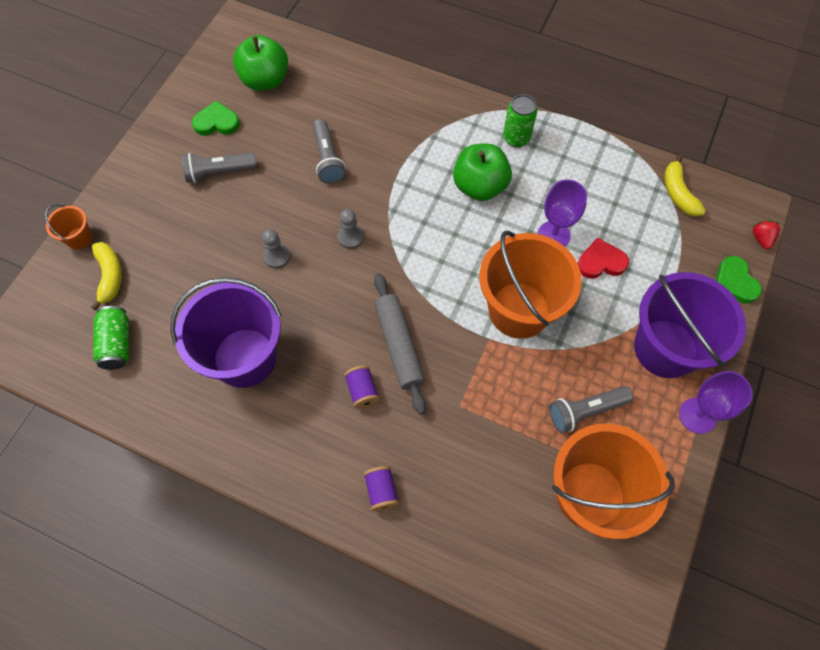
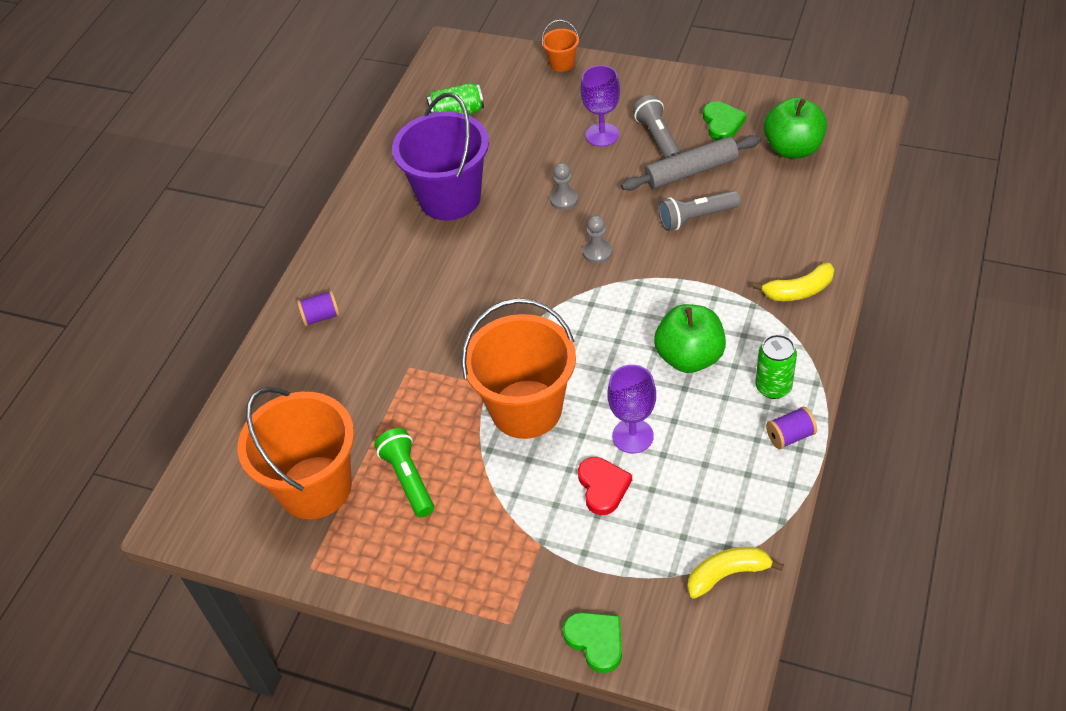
camera: 90 degrees right, 15 degrees down
yellow banana [91,242,122,311] -> yellow banana moved to [752,263,834,301]
purple spool [344,365,380,409] -> purple spool moved to [766,406,817,449]
grey rolling pin [374,273,426,415] -> grey rolling pin moved to [621,135,761,191]
grey flashlight [549,386,633,433] -> green flashlight [375,428,434,517]
purple bucket [634,272,746,378] -> none
purple goblet [679,371,753,434] -> purple goblet moved to [581,65,620,147]
green heart [716,256,762,304] -> green heart turned 75 degrees clockwise [563,612,622,673]
red strawberry [753,220,780,249] -> none

